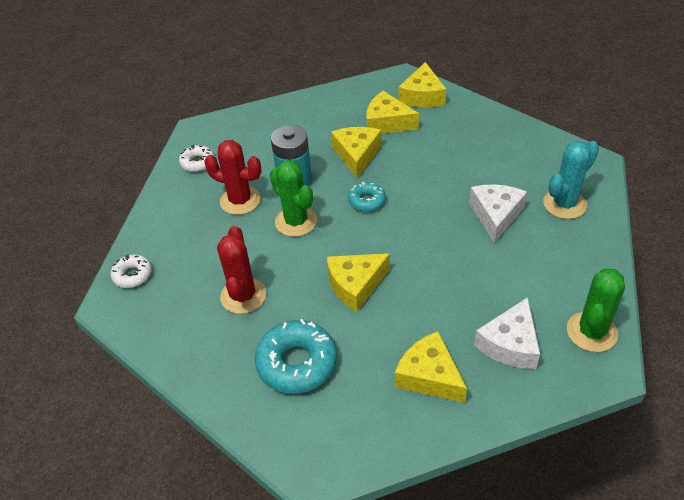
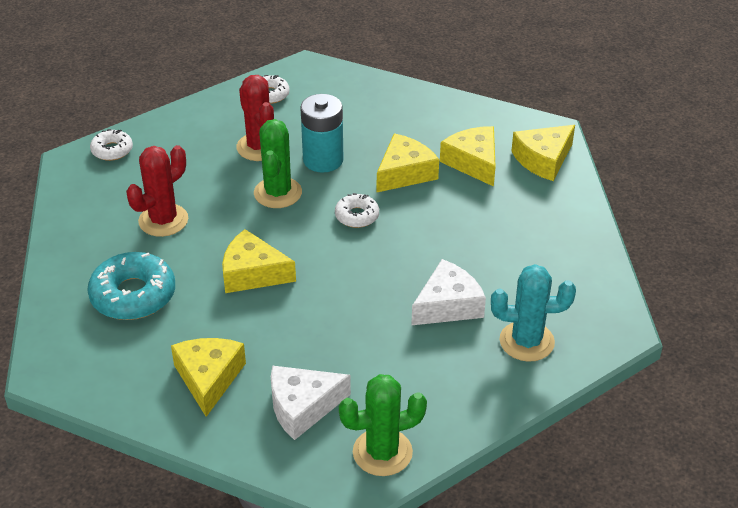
camera: 40 degrees right, 5 degrees down
turquoise donut [348,181,386,212] -> white donut [335,193,379,228]

